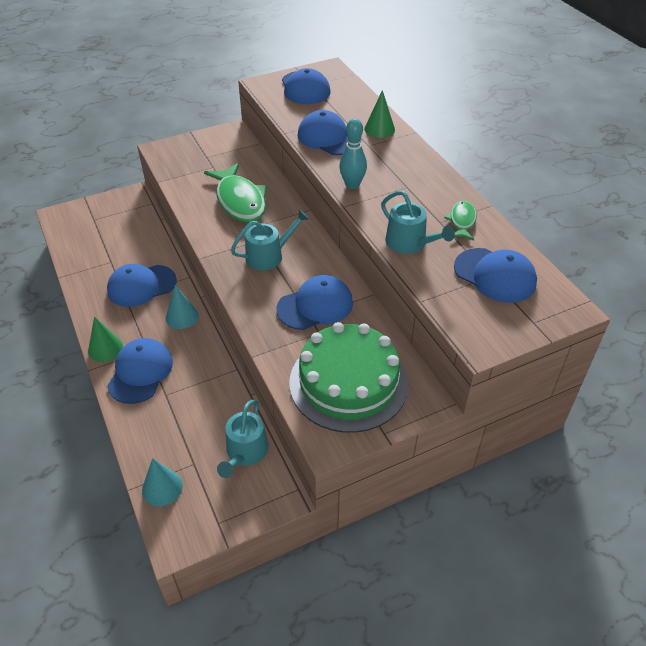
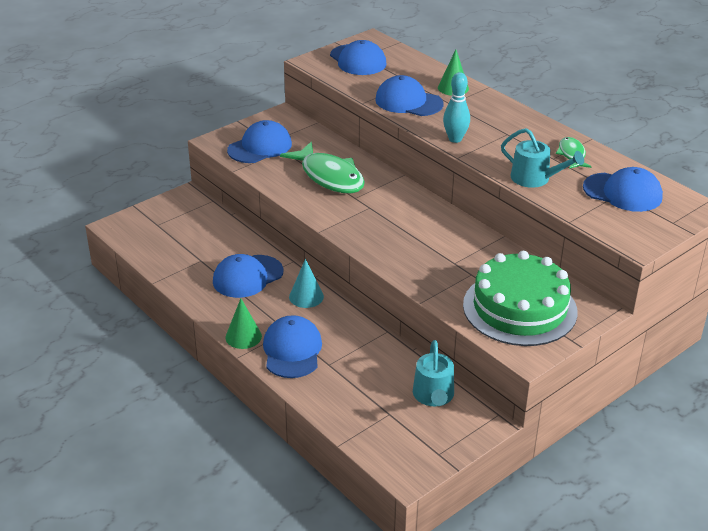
camera: 15 degrees left, 10 degrees down
turquoise cone [142,458,183,506] -> none
turquoise watering can [231,209,309,271] -> none
blue cap [276,275,353,330] -> blue cap moved to [227,120,292,163]

